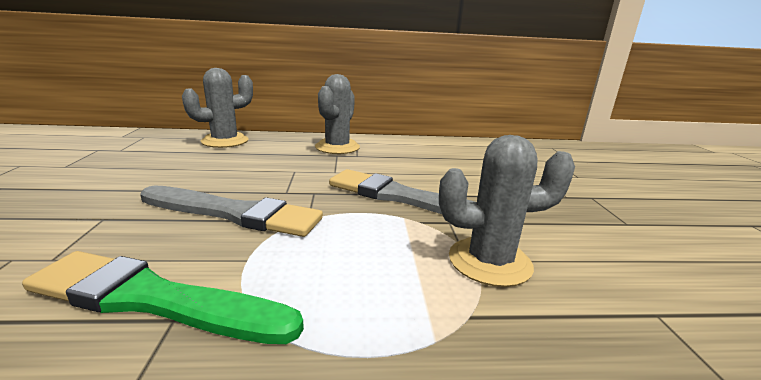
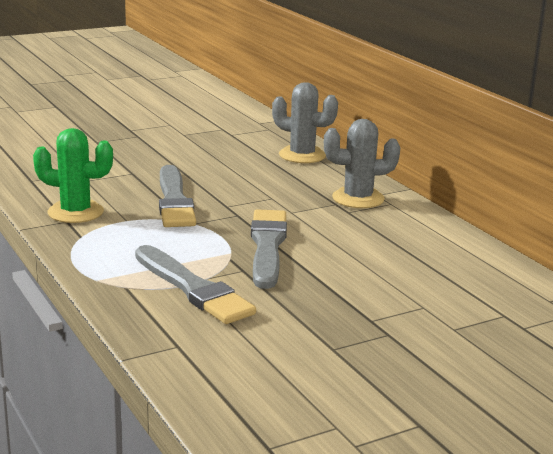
camera: 65 degrees right, 0 degrees up
green brush [22,251,304,344] -> green cactus [33,128,113,223]
grey cactus [439,135,575,287] -> grey brush [135,245,256,324]

